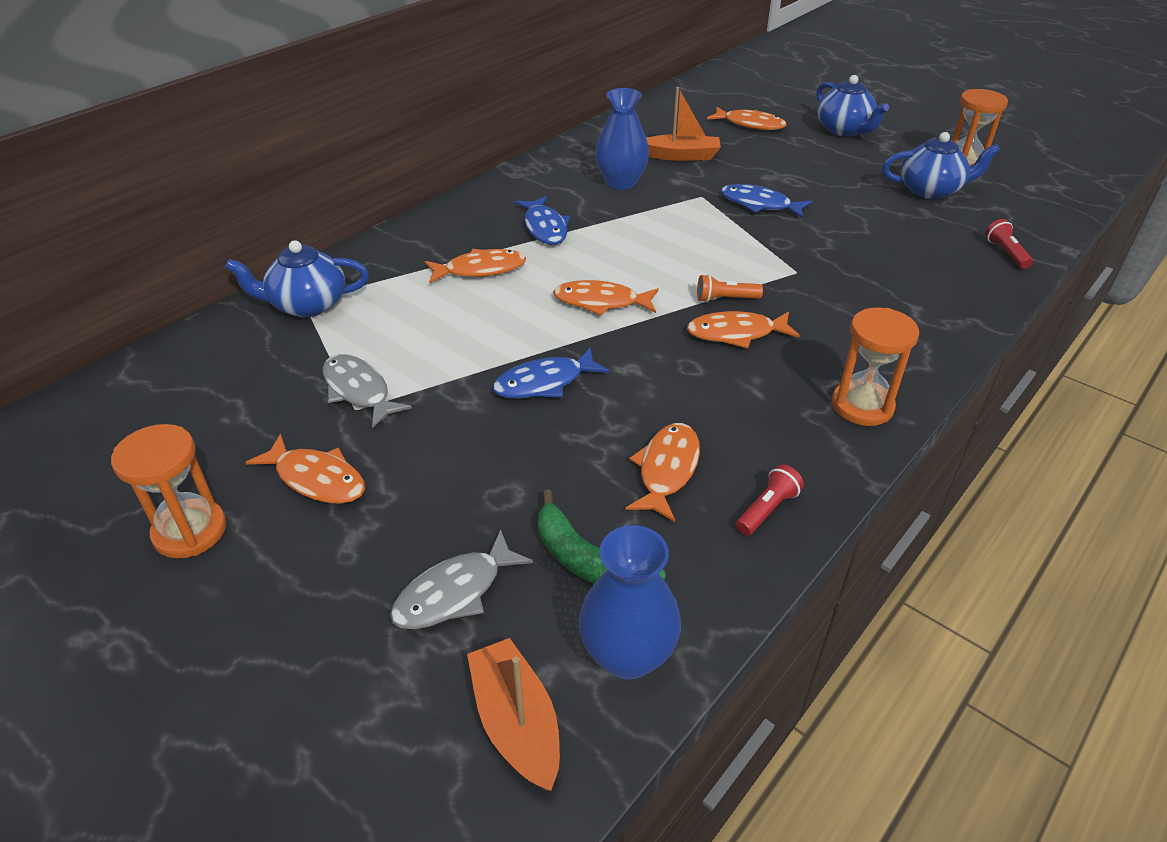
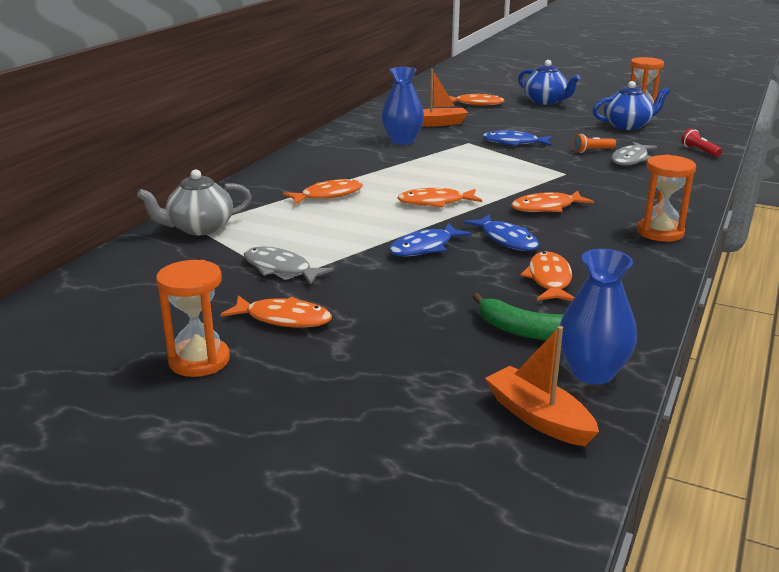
camera: 15 degrees left, 15 degrees down
blue teapot [225,240,369,317] -> grey teapot [137,169,252,235]
grey fish [390,529,533,629] -> grey fish moved to [611,141,657,166]
blue fish [515,196,570,245] -> blue fish moved to [464,214,539,251]
orange flashlight [697,274,763,302] -> orange flashlight moved to [572,134,616,153]
red flashlight [736,464,804,536] -> none

